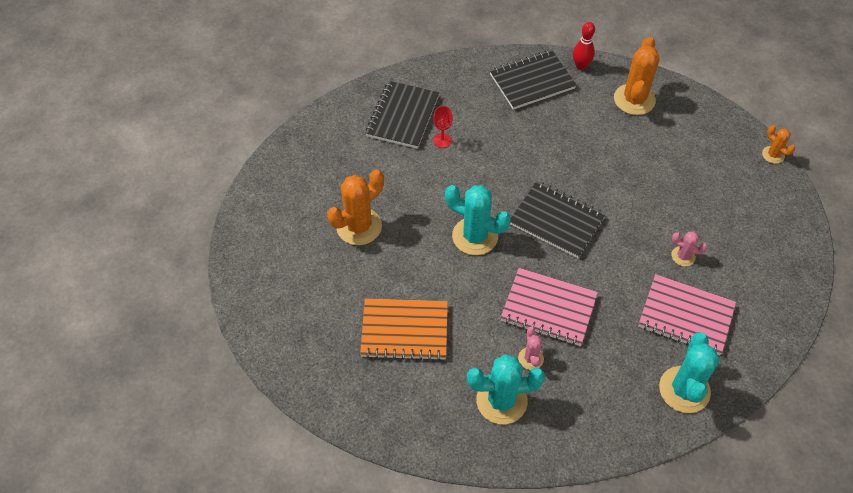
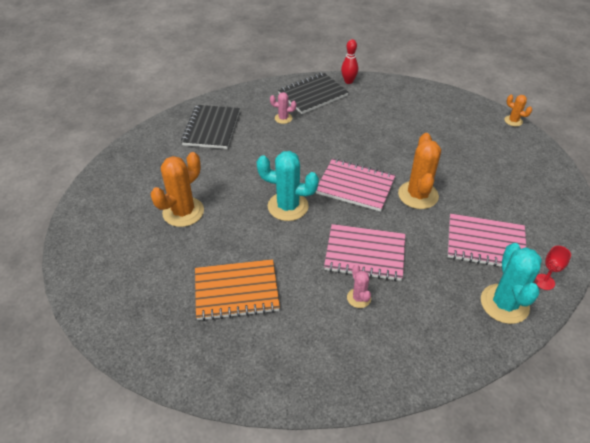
camera: 10 degrees left, 10 degrees down
red goblet [433,106,452,148] -> red goblet moved to [535,246,571,290]
turquoise cactus [467,354,545,424] -> none
black notebook [510,181,606,258] -> pink notebook [316,159,396,212]
orange cactus [614,37,659,115] -> orange cactus moved to [398,133,441,209]
pink cactus [671,231,708,267] -> pink cactus moved to [270,92,296,124]

